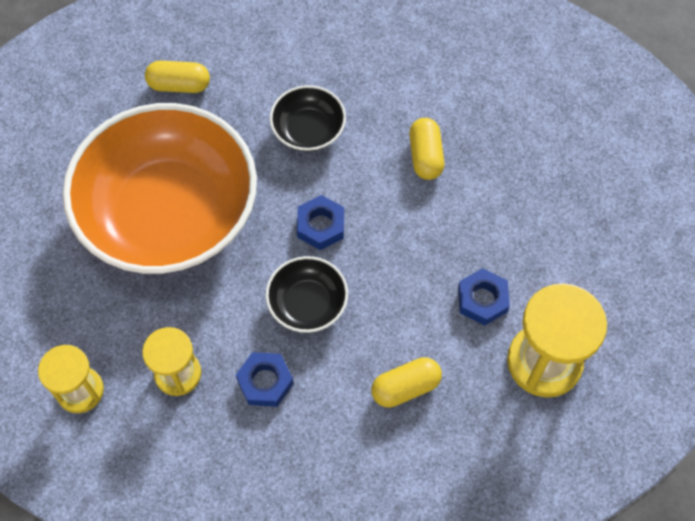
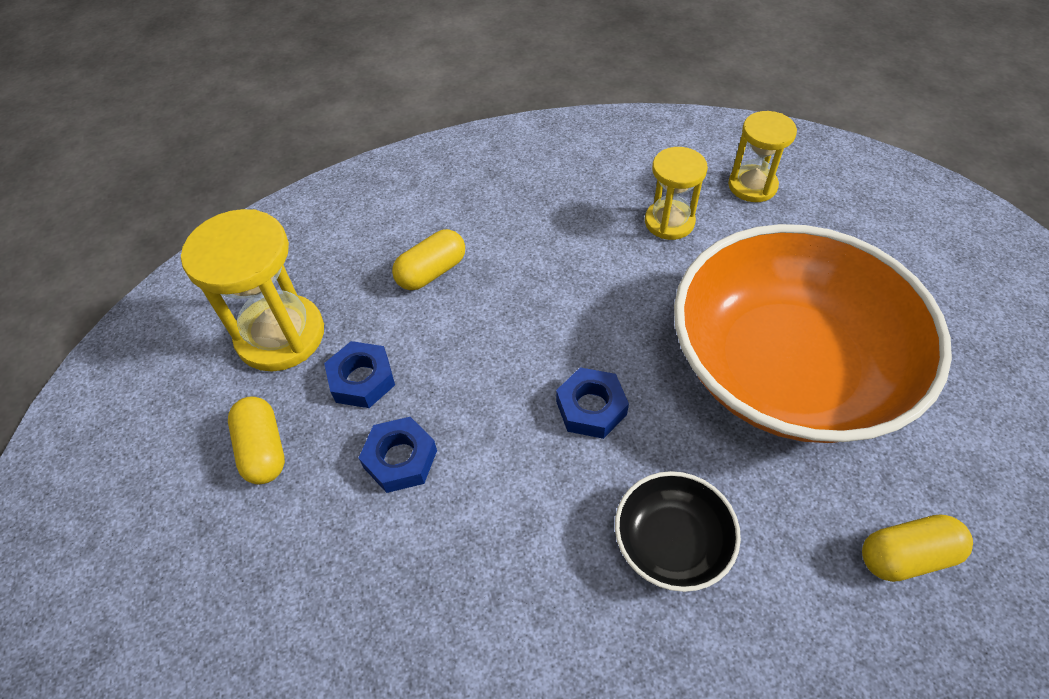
camera: 165 degrees right, 10 degrees down
blue nut [236,352,294,407] -> blue nut moved to [359,417,437,493]
black bowl [266,256,348,333] -> none
yellow capsule [409,118,444,180] -> yellow capsule moved to [228,396,285,484]

